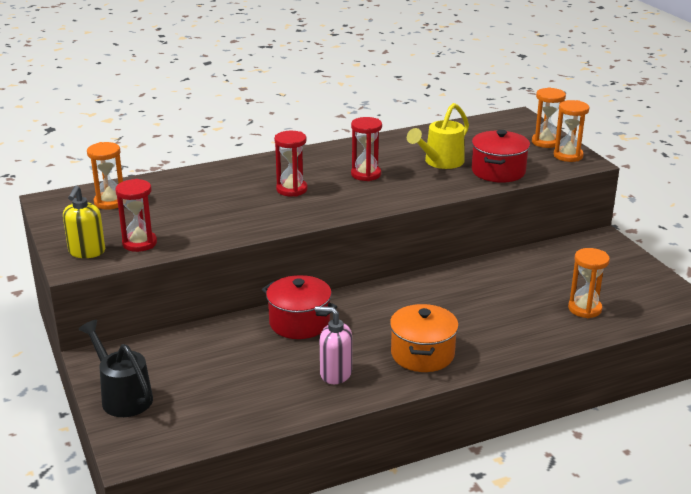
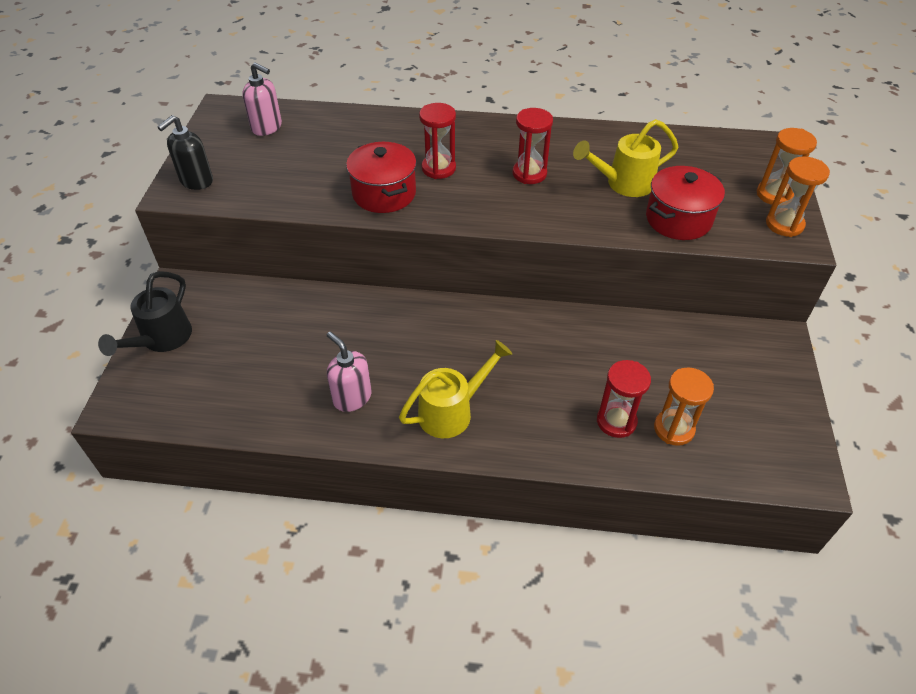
camera: 30 degrees right, 20 degrees up
yellow soap dispenser [63,186,105,258] -> black soap dispenser [157,115,213,190]
black watering can [78,320,153,417] -> black watering can turned 150 degrees counterclockwise [98,271,192,356]
orange hourglass [87,142,123,209] -> pink soap dispenser [242,62,282,136]
red hourglass [115,179,157,252] -> red hourglass moved to [597,360,651,438]
red pot [262,275,337,339] -> red pot moved to [346,142,417,213]
orange pot [390,304,459,372] -> yellow watering can [399,340,512,438]

